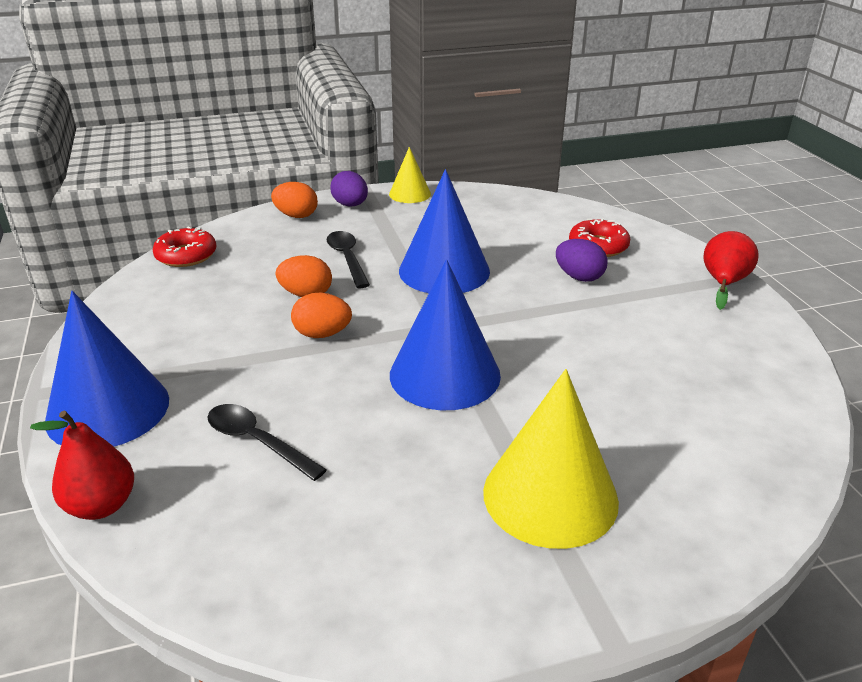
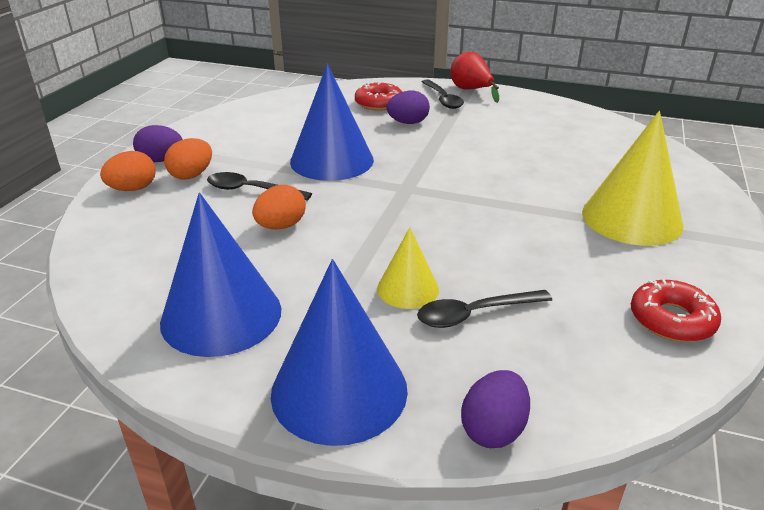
camera: 55 degrees left, 0 degrees up
red pear [30,411,134,520] -> purple egg [461,370,530,448]
red donut [152,227,216,267] -> red donut moved to [631,279,721,342]
orange egg [291,293,352,338] -> orange egg moved to [164,138,212,180]
yellow cone [389,147,431,203] -> yellow cone moved to [377,227,439,309]
blue cone [390,259,501,410] -> blue cone moved to [160,193,281,357]
none -> black spoon [422,79,464,109]

